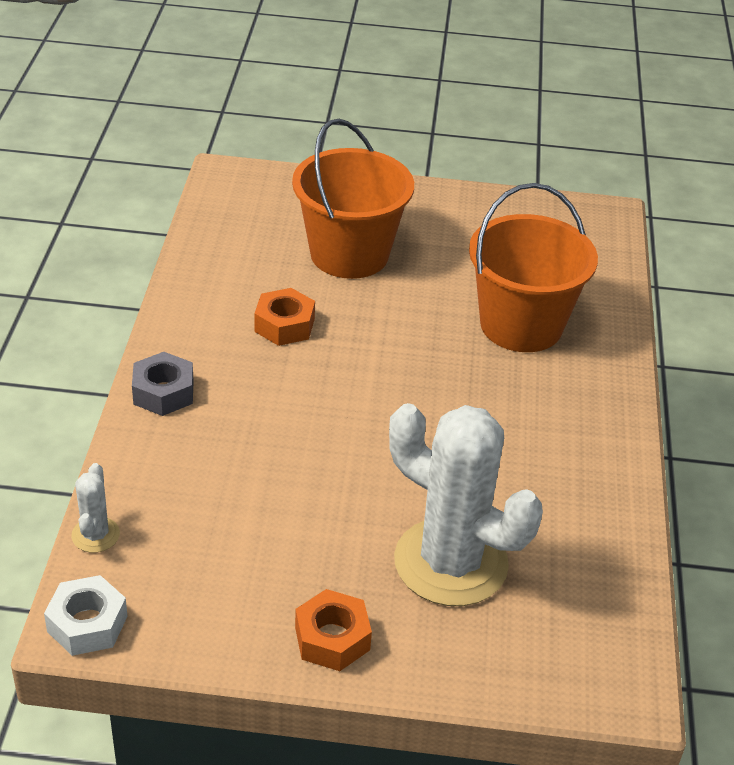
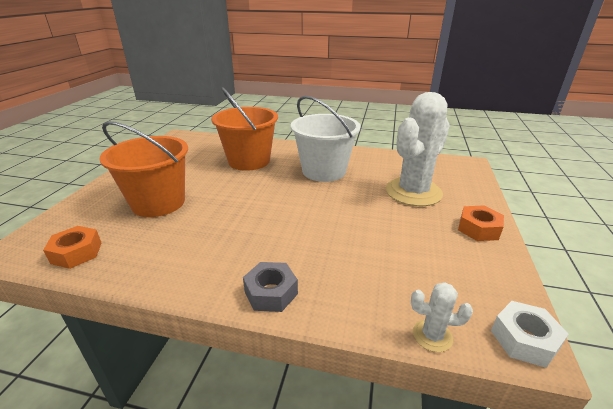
camera: 80 degrees left, 10 degrees down
orange nut [254,288,315,346] -> orange nut moved to [43,226,102,269]
none -> white bucket [291,96,361,182]

